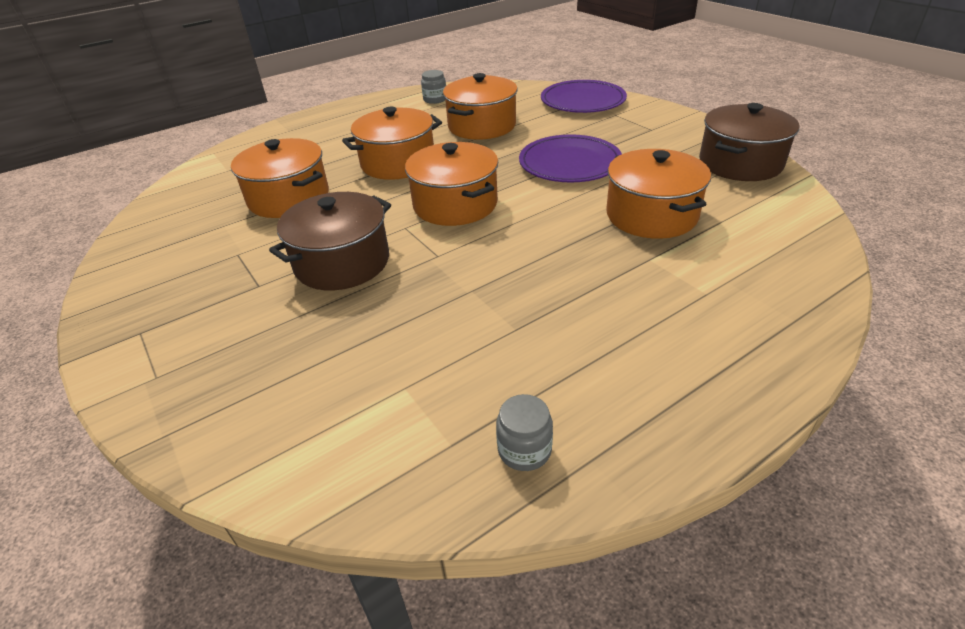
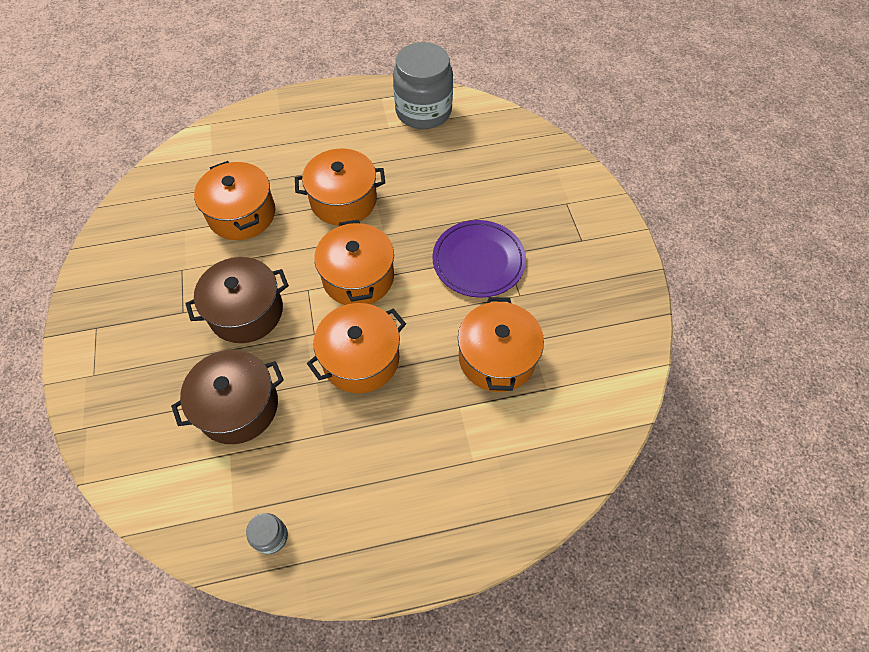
camera: 20 degrees right, 20 degrees up
grey jar [421,70,446,104] -> grey jar [393,42,453,129], size x2.40
orange pot [443,73,517,140] -> orange pot moved to [307,303,406,393]
purple plate [541,80,627,113] -> none
brown pot [699,103,799,181] -> brown pot moved to [171,350,284,444]

